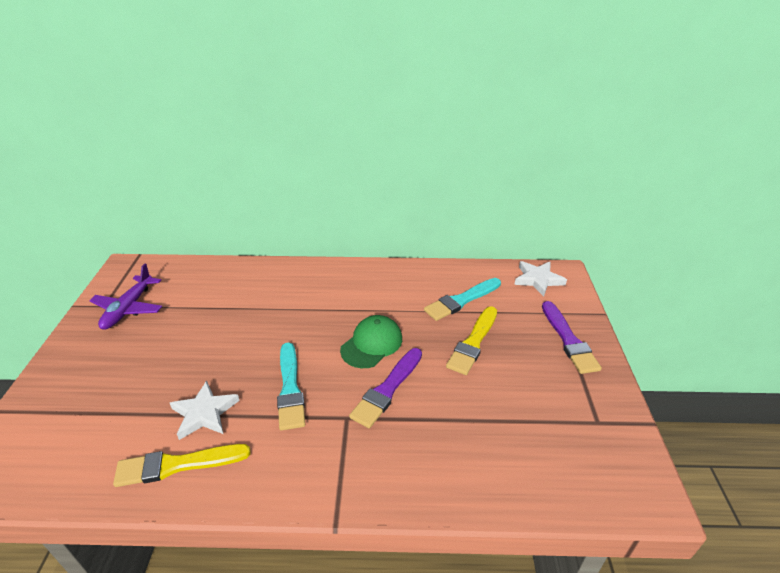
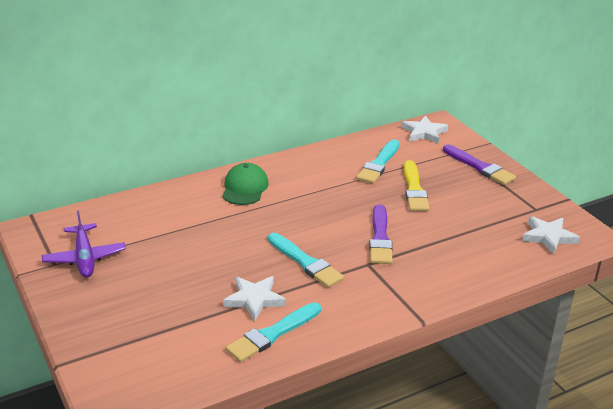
camera: 30 degrees left, 5 degrees down
yellow brush [113,444,250,487] -> turquoise brush [226,302,321,362]
green cap [340,315,402,368] -> green cap moved to [222,163,269,205]
none -> white star [522,216,580,255]

